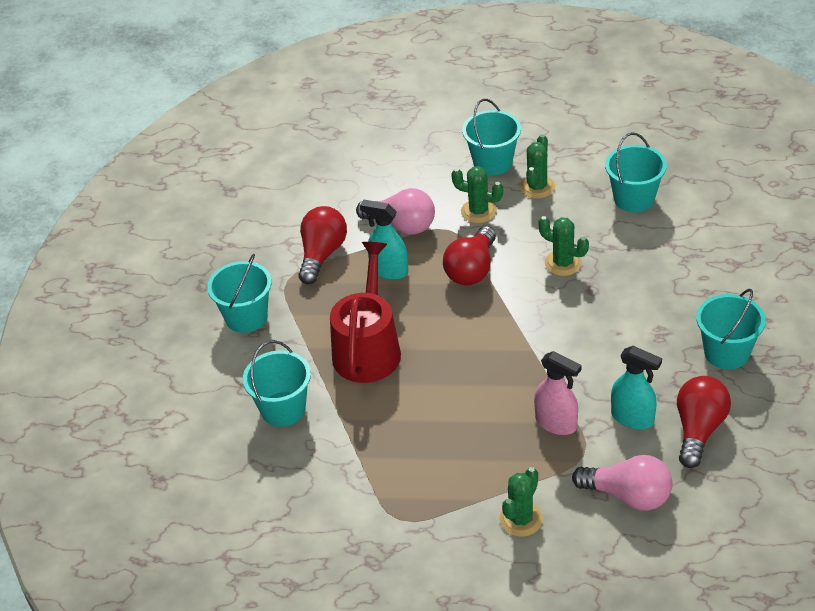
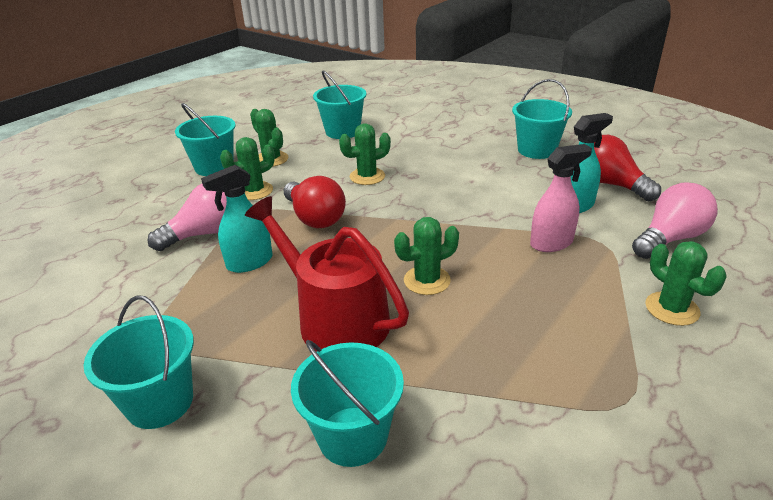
camera: 60 degrees left, 10 degrees down
red light bulb [298,206,347,284] -> none
none -> green cactus [394,217,459,295]

